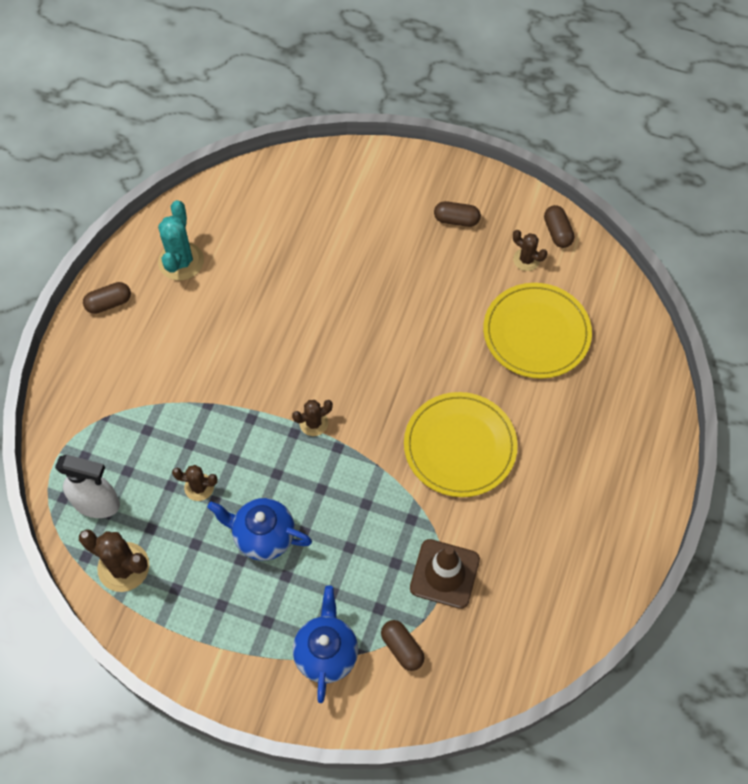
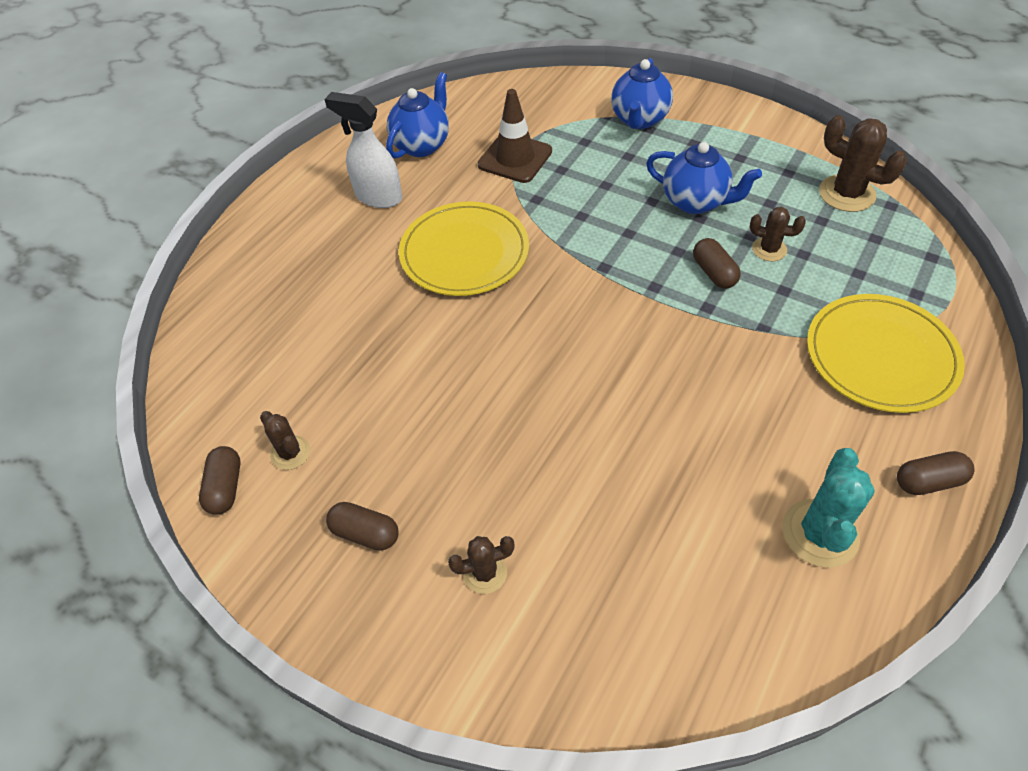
camera: 165 degrees left, 10 degrees down
white spray bottle [55,455,120,518] -> white spray bottle moved to [324,92,402,208]
brown cactus [292,400,333,436] -> brown cactus moved to [448,536,515,594]
brown capsule [381,620,424,671] -> brown capsule moved to [693,238,741,289]
yellow plate [483,283,592,379] -> yellow plate moved to [807,294,965,413]
none -> blue teapot [386,72,449,159]

